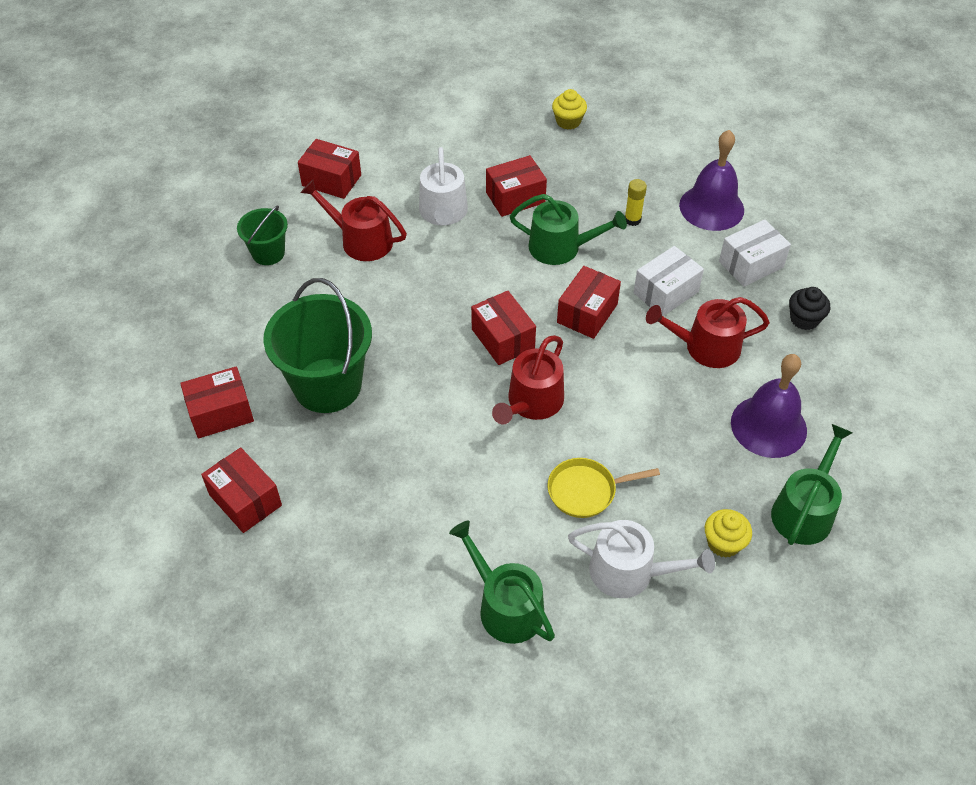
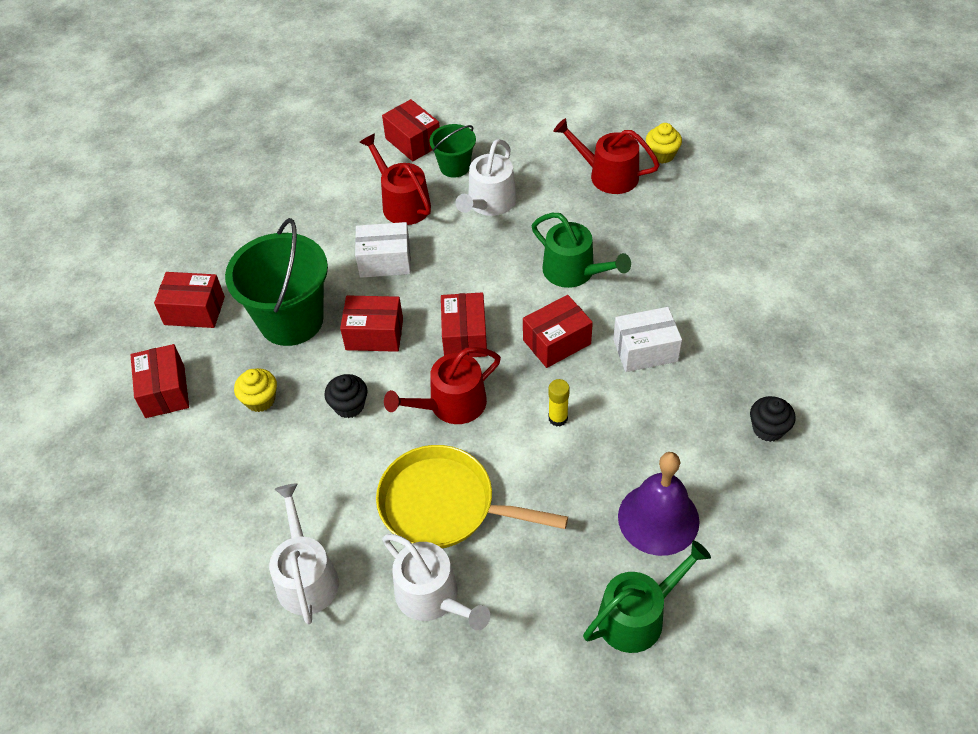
camera: 30 degrees right, 0 degrees up
green bucket [237,205,288,265] -> green bucket moved to [429,124,476,178]
green watering can [449,521,555,644] -> white watering can [269,483,339,624]
red box [486,155,547,217] -> red box moved to [340,295,403,352]
yellow pan [547,458,660,518] -> yellow pan [376,445,568,548], size x1.68
yellow glue stick [625,179,647,226] -> yellow glue stick moved to [548,379,570,427]
red watering can [646,297,770,368] -> red watering can moved to [553,118,660,194]
purple bell [679,130,744,231] -> none
yellow cupcake [705,509,752,558] -> yellow cupcake moved to [234,368,277,412]
white box [719,220,791,287] -> white box moved to [355,222,411,278]
none -> black cupcake [324,374,367,418]

